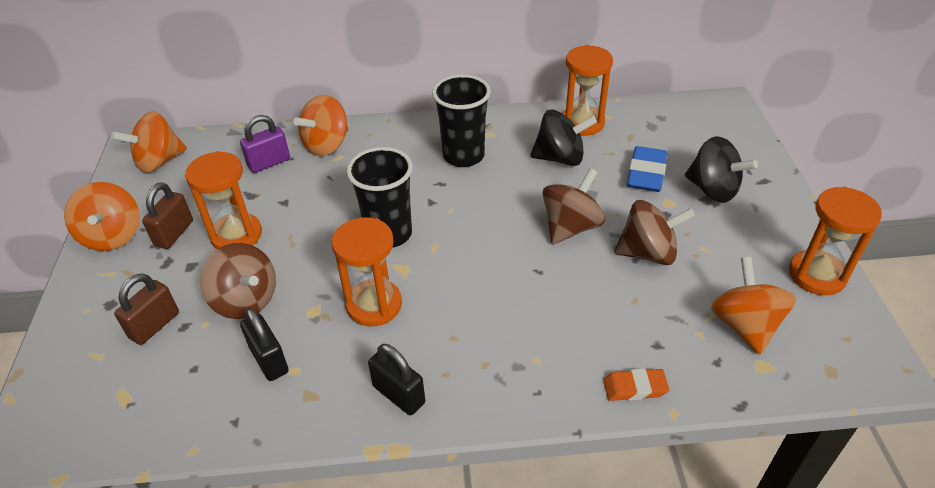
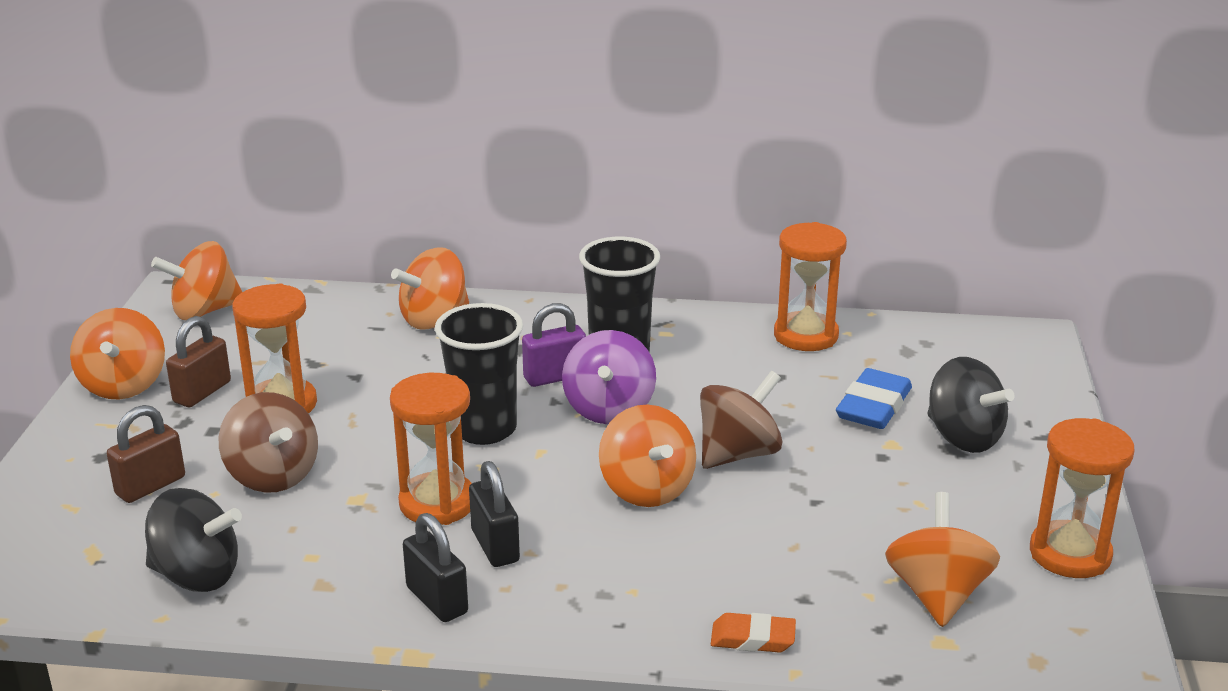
camera: 10 degrees right, 15 degrees down
purple padlock [240,115,290,173] -> purple padlock moved to [522,303,586,387]
black padlock [240,308,289,381] -> black padlock moved to [469,461,520,567]
black spinning top [530,110,597,166] -> black spinning top moved to [145,488,242,592]
brown spinning top [614,200,695,265] -> none
none -> purple spinning top [562,330,656,424]
none -> orange spinning top [599,404,696,507]

